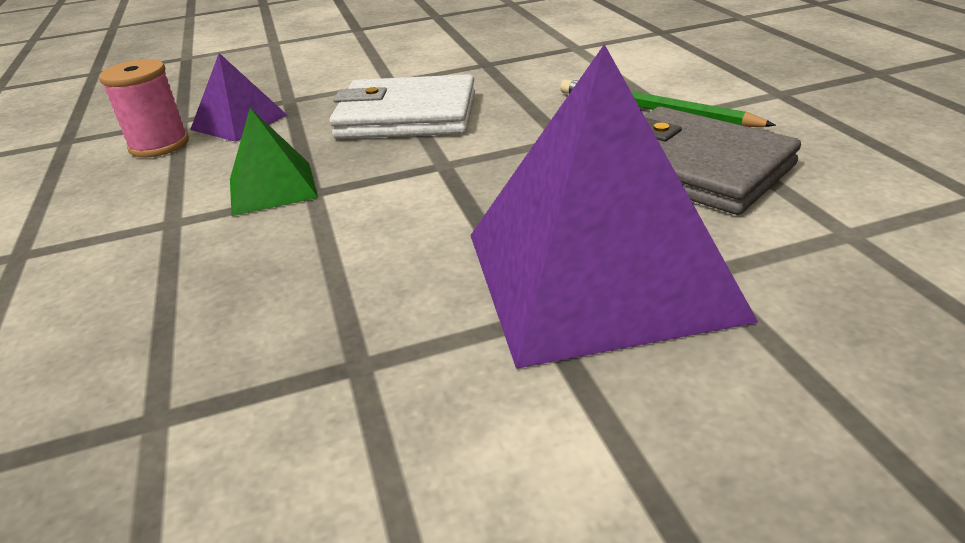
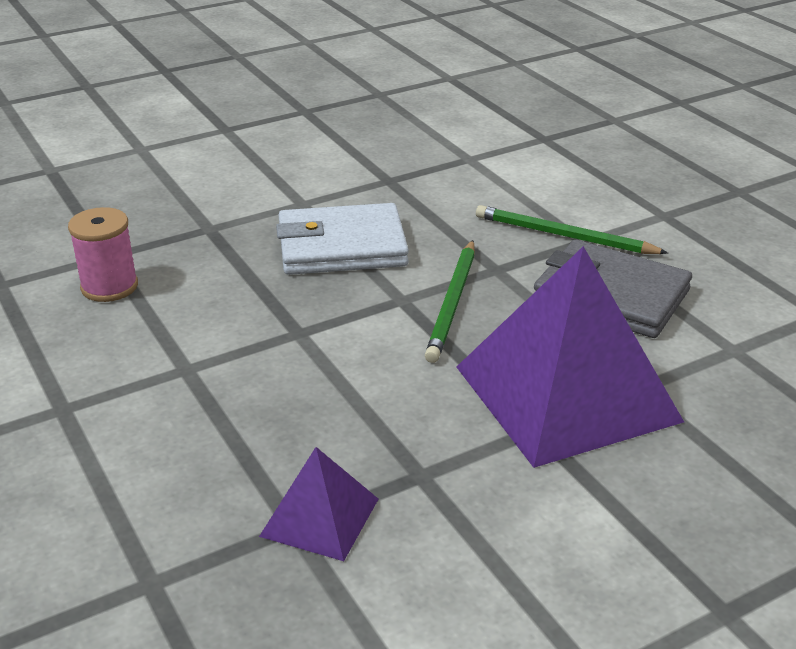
camera: 15 degrees left, 0 degrees up
purple pyramid [190,53,287,142] -> purple pyramid moved to [259,447,378,561]
green pyramid [230,108,318,216] -> none
none -> green pencil [425,240,475,363]

